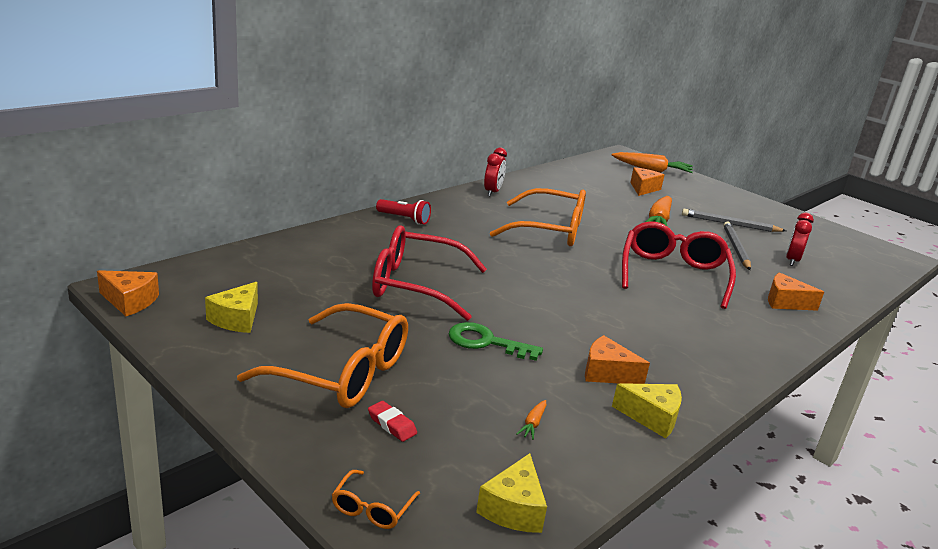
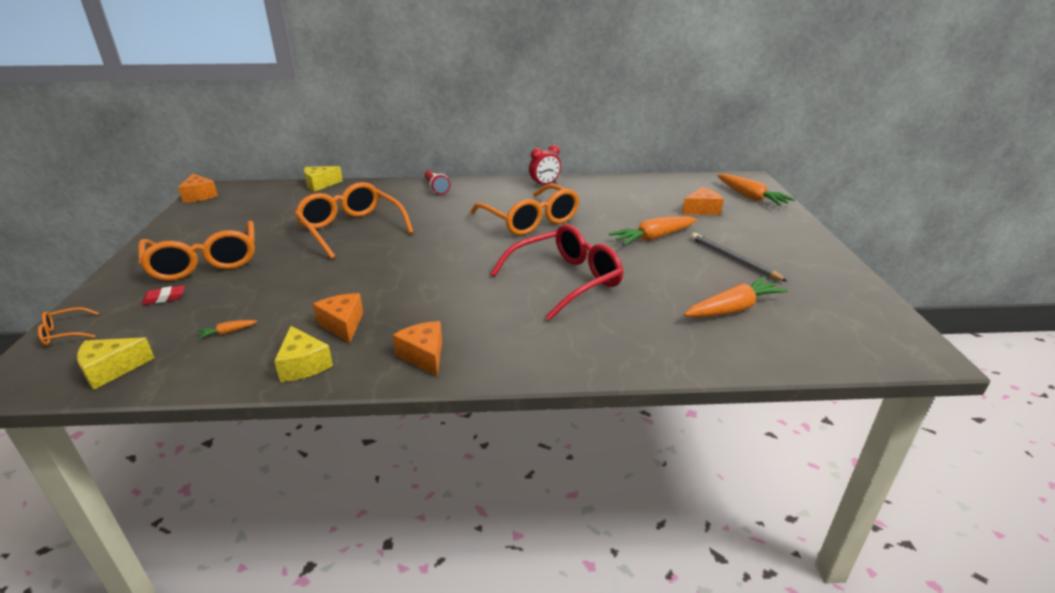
camera: 45 degrees right, 5 degrees up
yellow cheese [205,282,258,333] -> yellow cheese moved to [304,166,343,192]
red eraser [368,401,417,442] -> red eraser turned 75 degrees clockwise [142,285,184,305]
red glasses [372,225,487,321] -> orange glasses [295,182,414,259]
green key [449,322,543,361] -> none
grey pencil [723,222,751,270] -> none
orange cheese [768,272,824,311] -> orange cheese moved to [393,321,442,377]
red clock [786,212,814,266] -> orange carrot [684,277,788,318]

